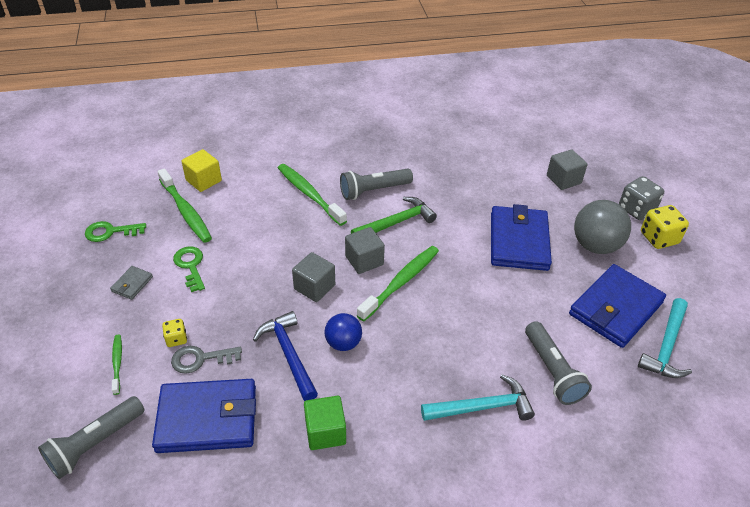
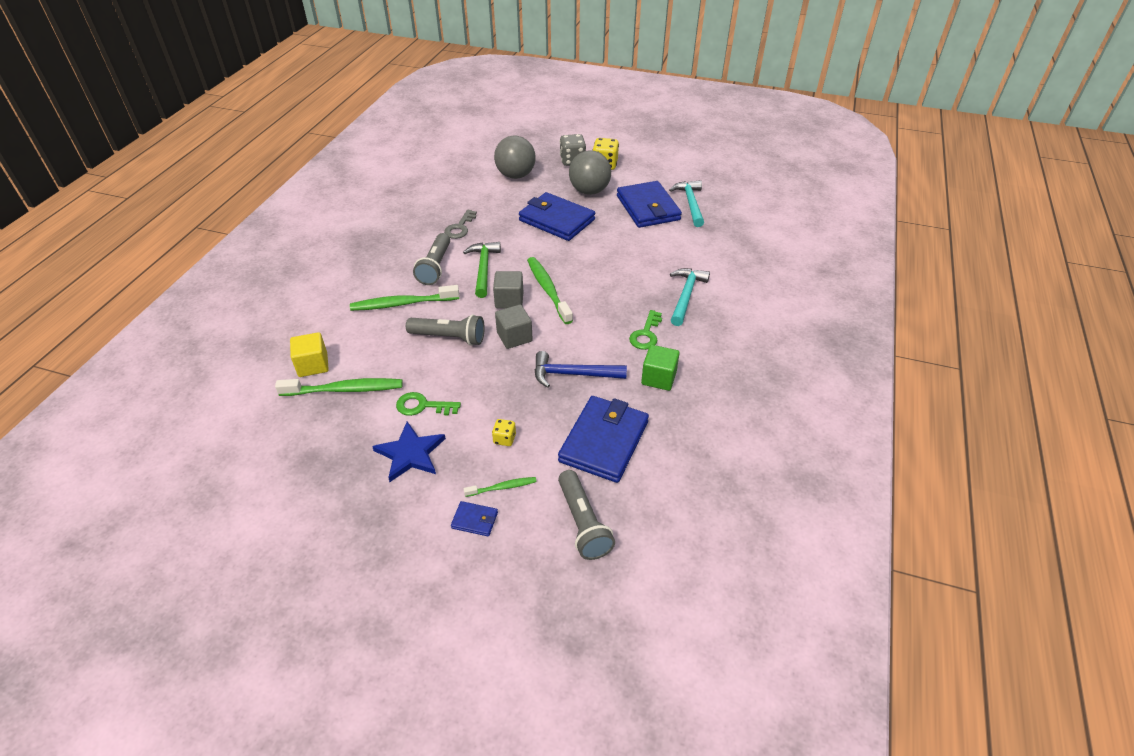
camera: 60 degrees left, 0 degrees up
green key [85,221,146,242] -> green key moved to [629,310,662,350]
grey wallet [110,266,153,300] -> blue star [372,421,446,482]
green toothbrush [112,334,122,395] -> green toothbrush turned 150 degrees clockwise [464,477,537,497]
grey key [171,346,242,374] -> grey key moved to [444,210,477,239]
blue ball [324,313,362,351] -> none
grey flashlight [525,321,592,405] -> grey flashlight moved to [406,314,485,346]
grey cube [547,149,587,190] -> grey ball [494,136,536,179]
turquoise hammer [638,298,692,378] -> turquoise hammer turned 150 degrees counterclockwise [669,180,704,227]
none -> blue wallet [451,501,498,536]

